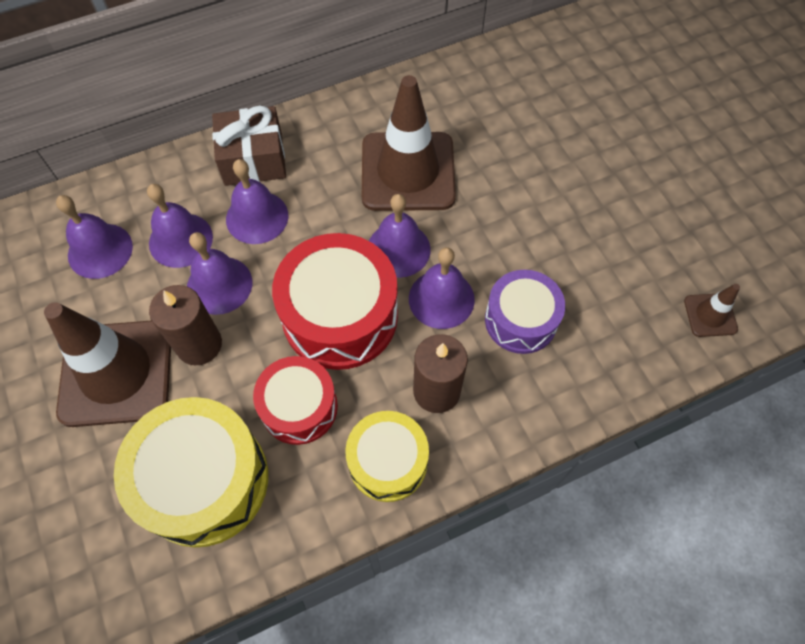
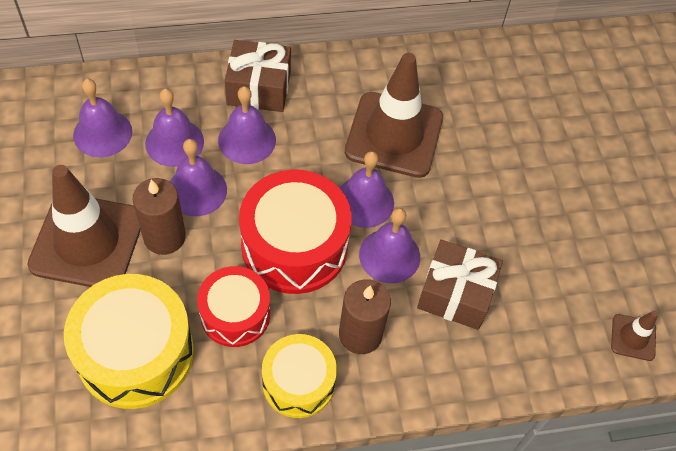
camera: 10 degrees right, 5 degrees down
purple drum [485,270,565,354] -> brown gift [417,240,503,330]

